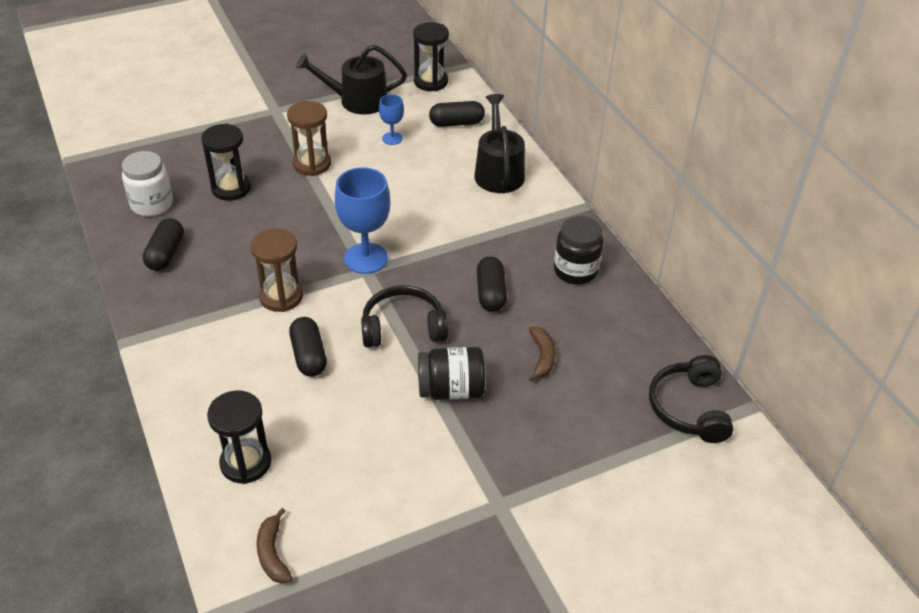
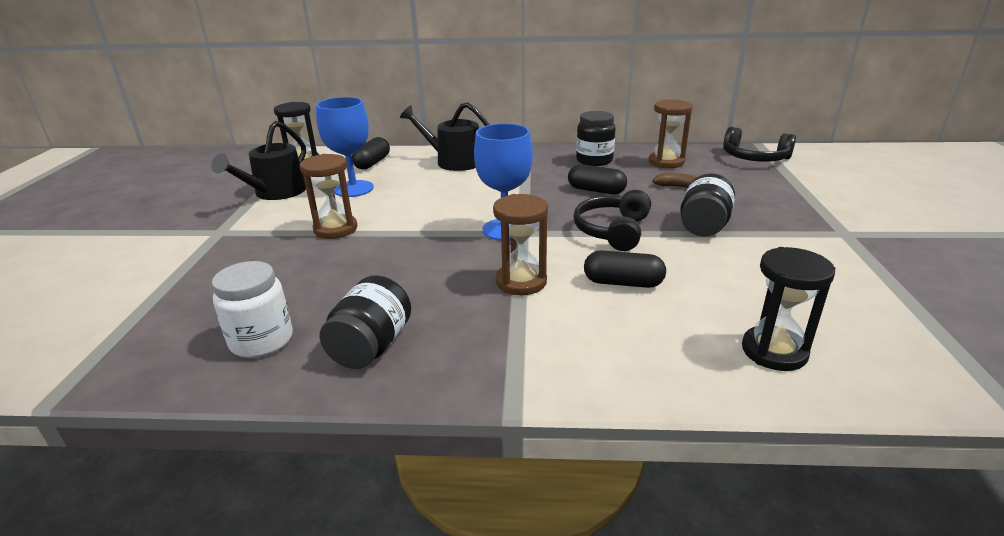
camera: 60 degrees left, 15 degrees down
black capsule [143,218,184,271] -> black jar [320,275,411,369]
black hourglass [201,124,251,201] -> none
brown banana [256,508,292,584] -> none
blue goblet [379,94,404,145] -> blue goblet [316,97,374,197], size x1.88
none -> brown hourglass [649,100,693,168]

